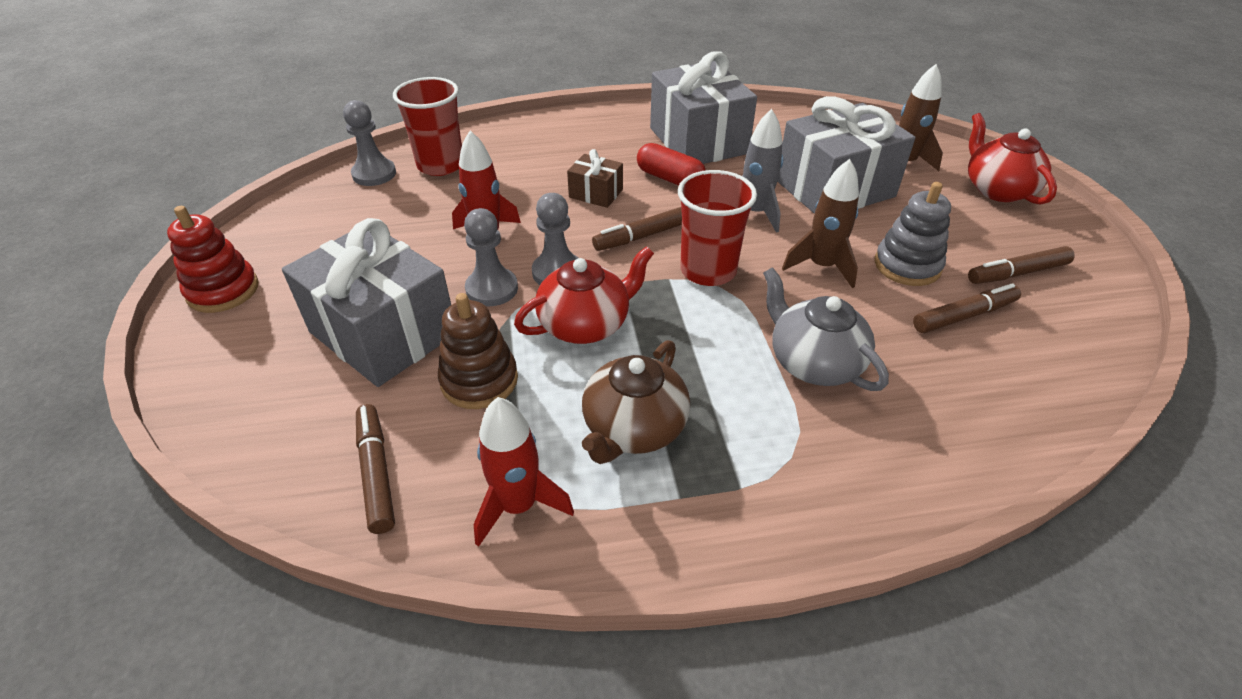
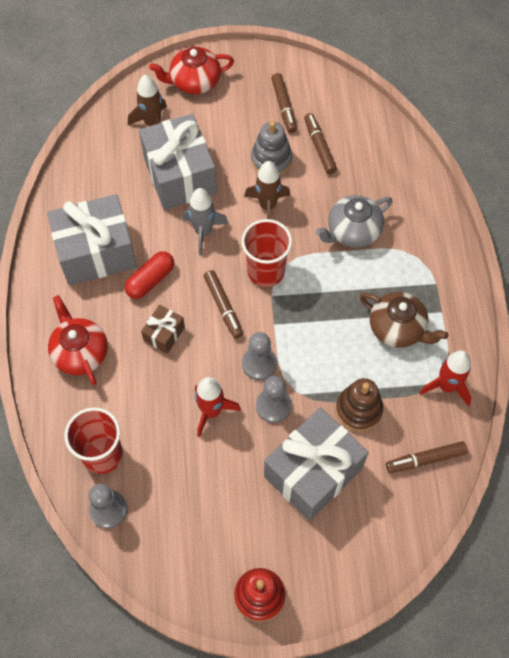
camera: 85 degrees left, 20 degrees up
red teapot [514,246,654,344] -> red teapot moved to [48,295,108,385]

